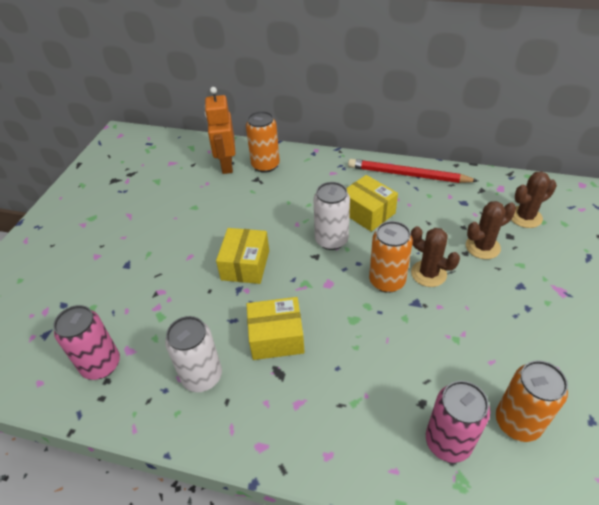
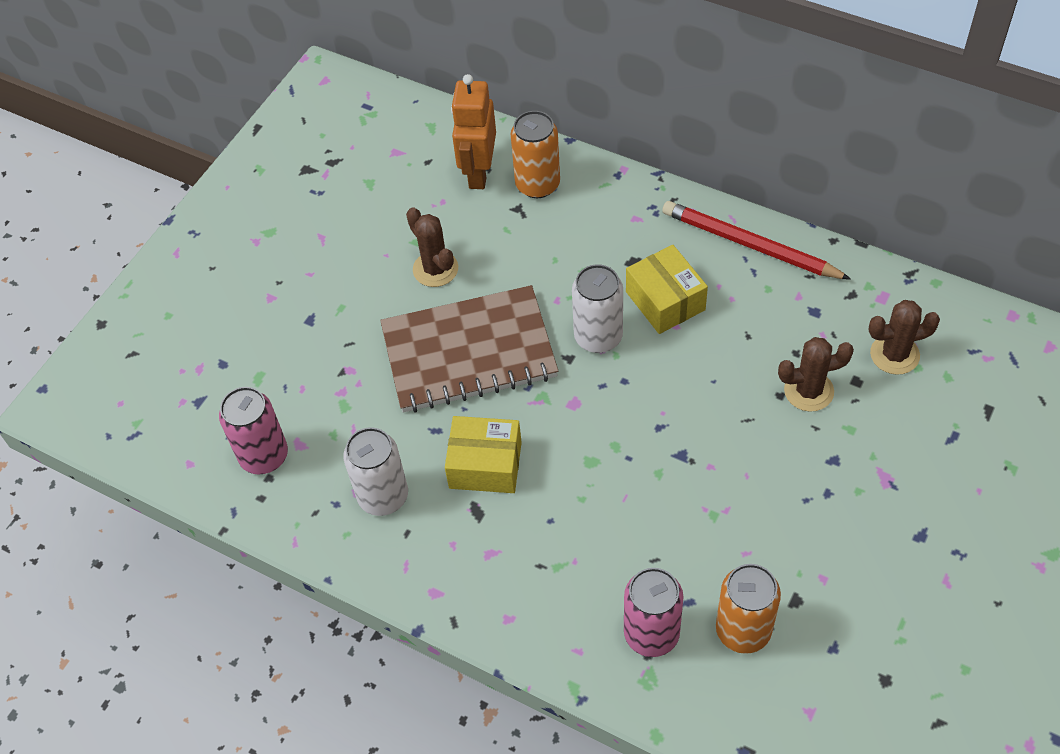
camera: 15 degrees right, 10 degrees up
yellow box [216,228,269,284] -> brown notebook [380,285,558,413]
orange can [369,221,413,293] -> none
brown cactus [411,226,460,287] -> brown cactus moved to [406,207,458,287]

